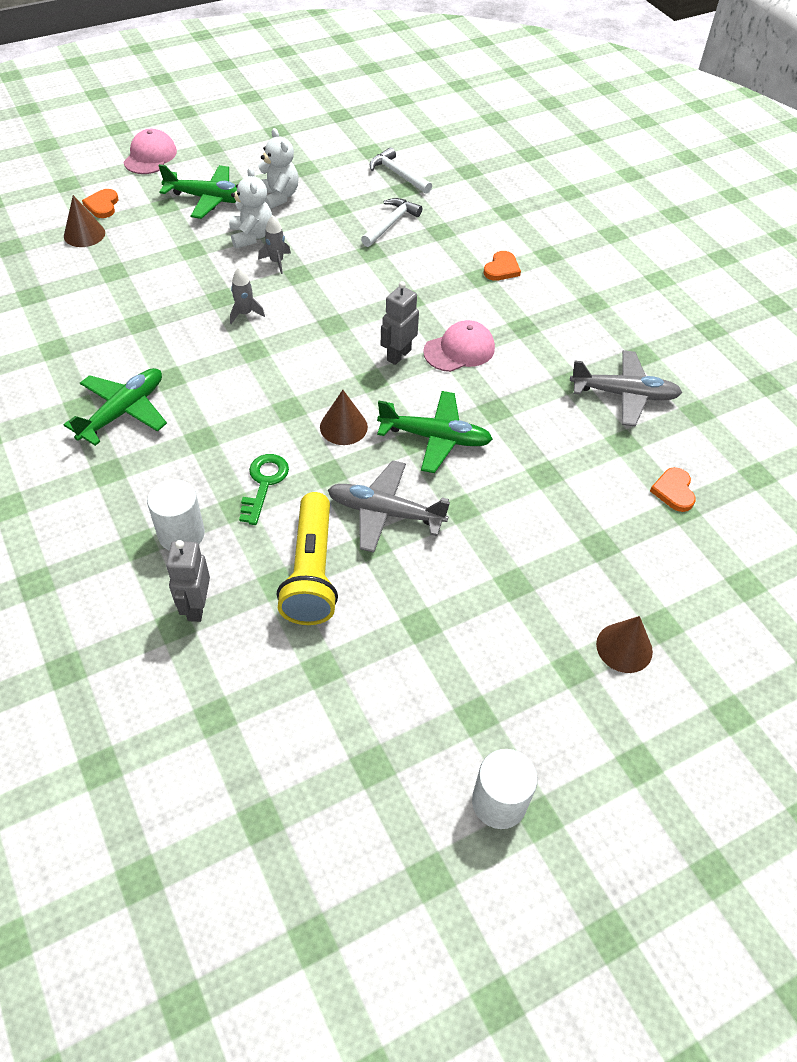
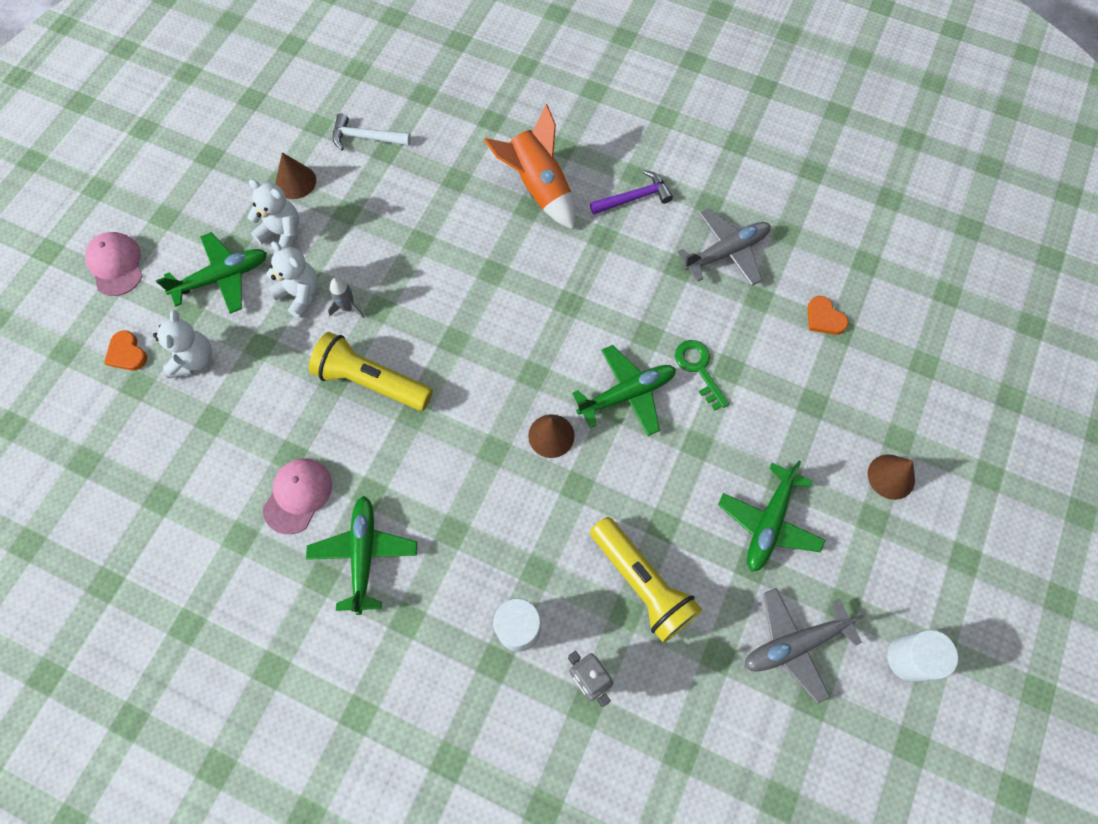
camera: 35 degrees left, 15 degrees up
brown cone [64,195,105,247] -> brown cone moved to [275,153,316,199]
grey rocket [230,267,265,324] -> yellow flashlight [309,332,433,411]
green key [239,454,289,525] -> green key moved to [675,340,729,410]
grey plane [328,460,450,553] -> grey plane moved to [744,588,864,704]
white hammer [361,198,422,247] -> none
grey robot [381,281,419,365] -> none
pink cap [423,320,495,372] -> pink cap moved to [263,458,332,534]
orange heart [483,251,521,281] -> orange rocket [484,104,575,229]
none -> white teddy bear [153,310,212,378]
none -> purple hammer [590,170,673,215]
none -> green plane [718,461,825,572]

